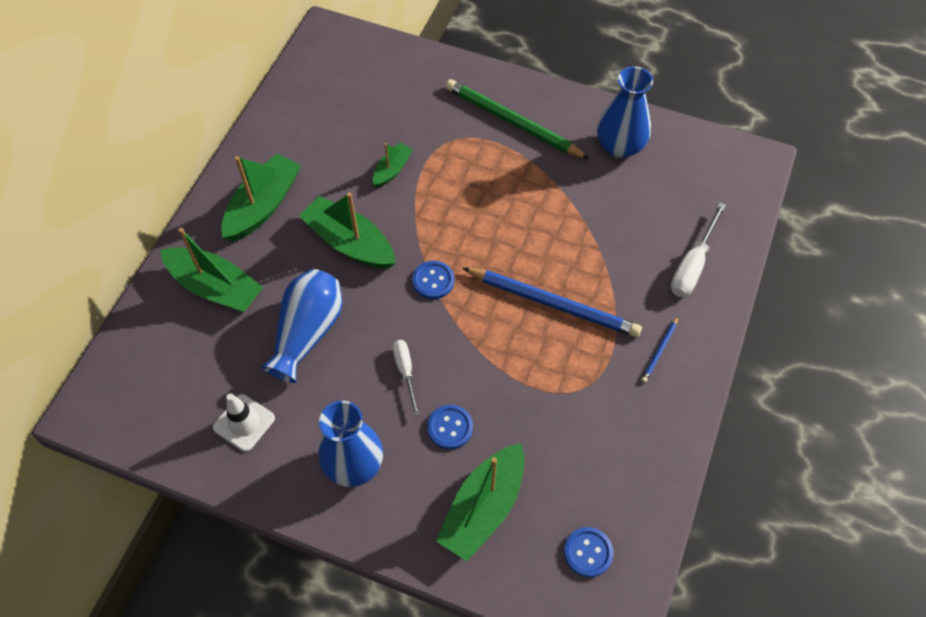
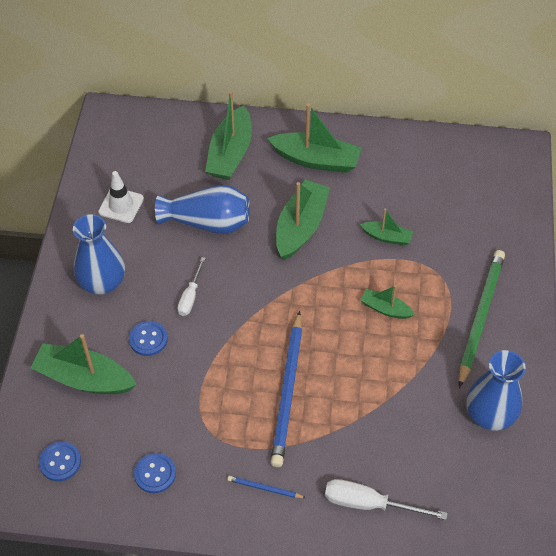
camera: 75 degrees right, 5 degrees down
white screwdriver [393,340,420,416] -> white screwdriver turned 135 degrees clockwise [177,257,206,316]
blue button [412,261,454,299] -> blue button moved to [134,453,176,493]
none -> green boat [360,285,415,319]

